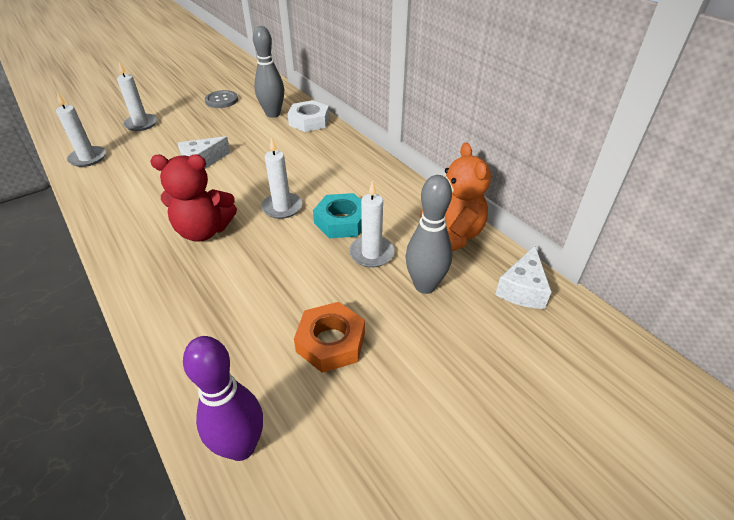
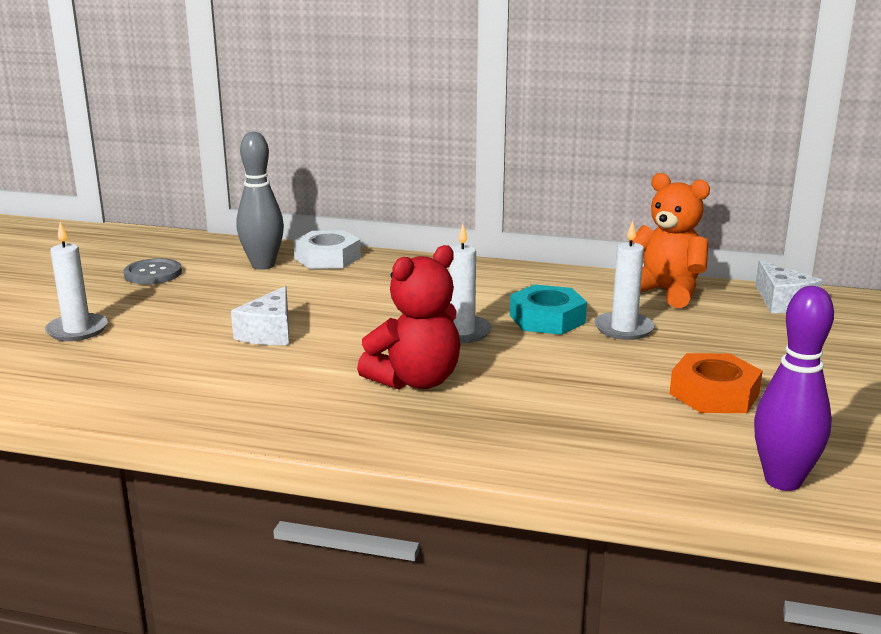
camera: 40 degrees left, 20 degrees down
white candle [56,93,106,167] -> none
grey bowling pin [405,175,452,294] -> none

